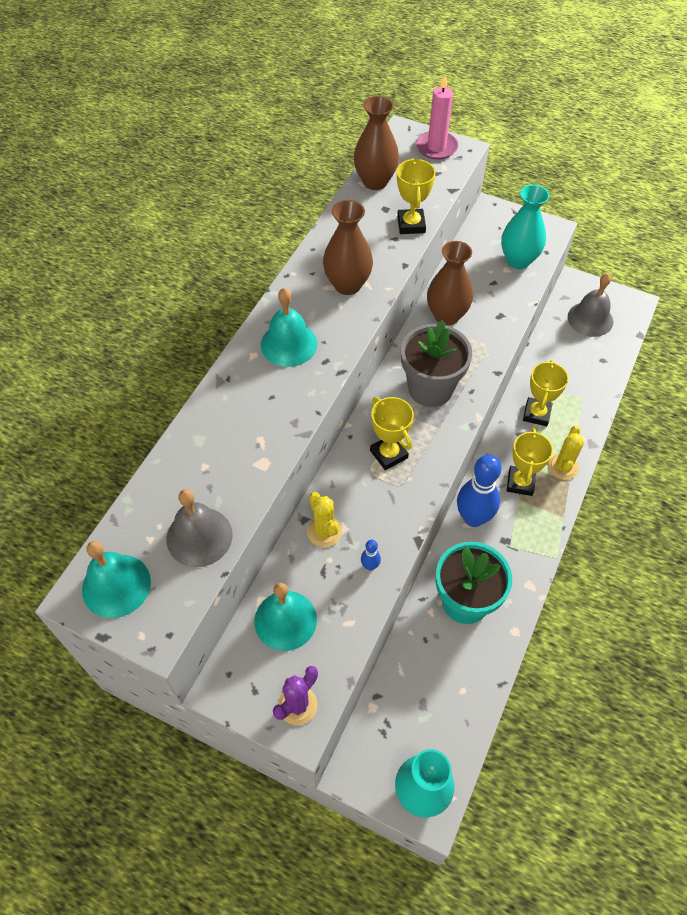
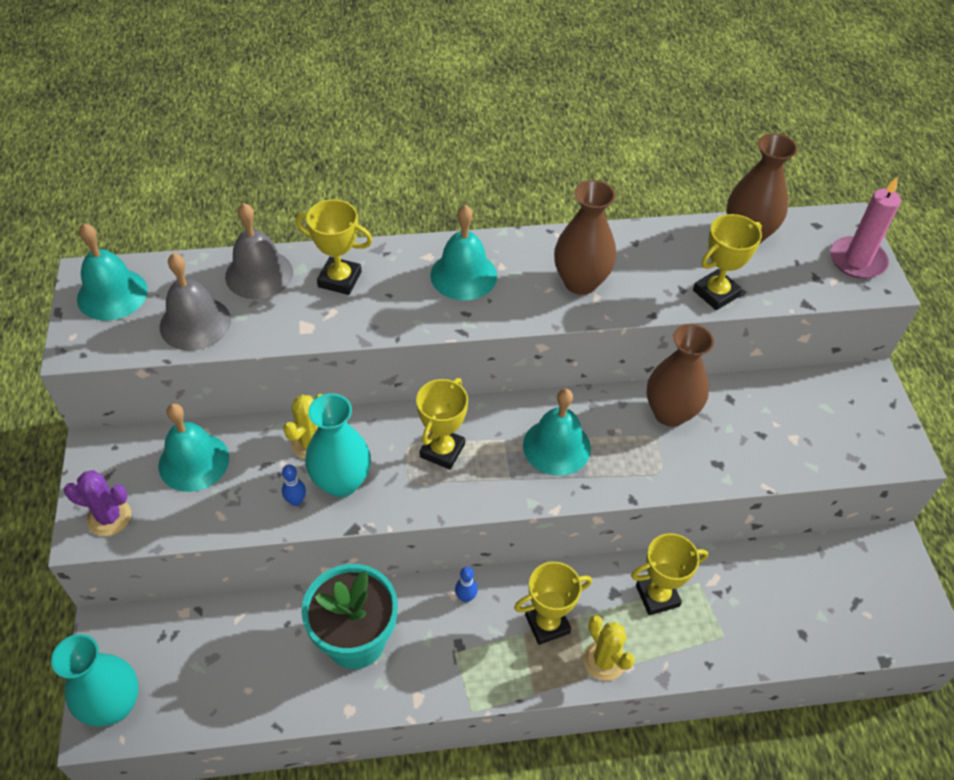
camera: 55 degrees right, 5 degrees down
grey flower pot [401,320,472,407] -> turquoise bell [523,389,591,476]
blue bowling pin [457,454,502,527] -> blue bowling pin [455,567,478,602], size x0.42
turquoise vase [501,185,549,269] -> turquoise vase moved to [305,393,371,497]
yellow cactus [548,425,584,480] -> yellow cactus turned 75 degrees clockwise [584,615,635,681]
grey bell [568,273,613,337] -> grey bell moved to [225,203,293,299]
none -> yellow trophy [296,199,373,295]

